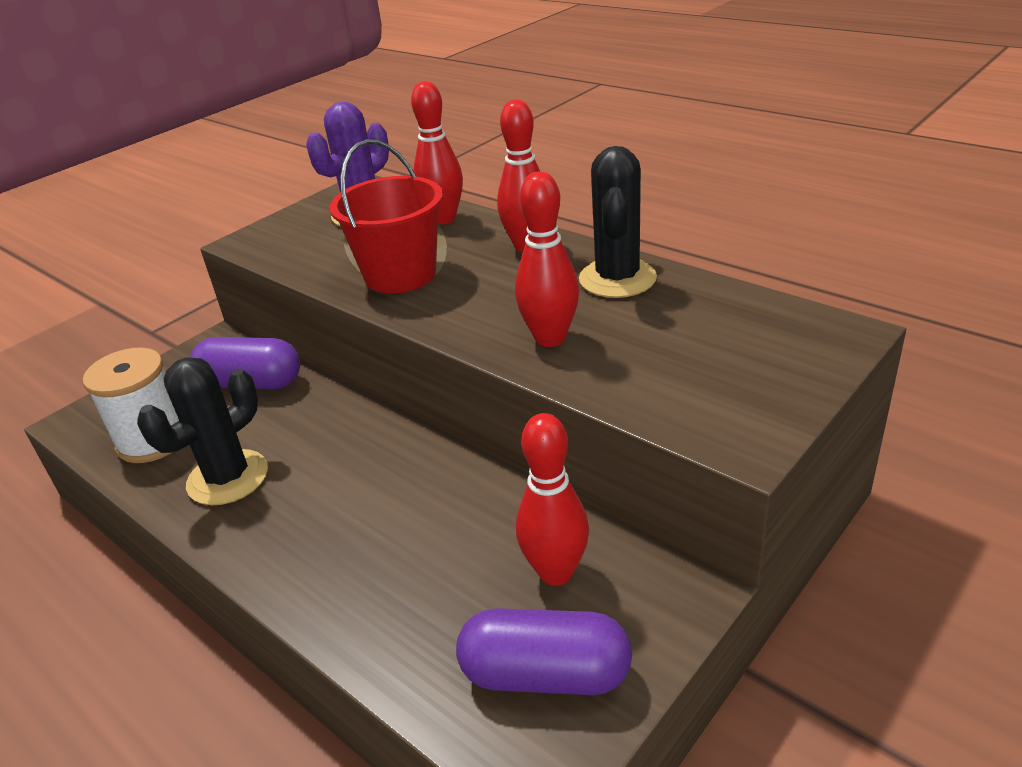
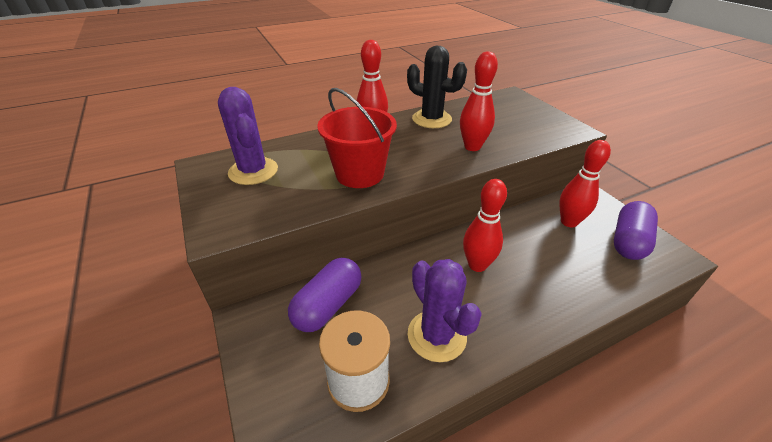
camera: 70 degrees left, 5 degrees up
black cactus [137,357,268,505] -> purple cactus [408,259,482,362]
red bowling pin [411,81,463,224] -> red bowling pin moved to [463,179,507,272]

